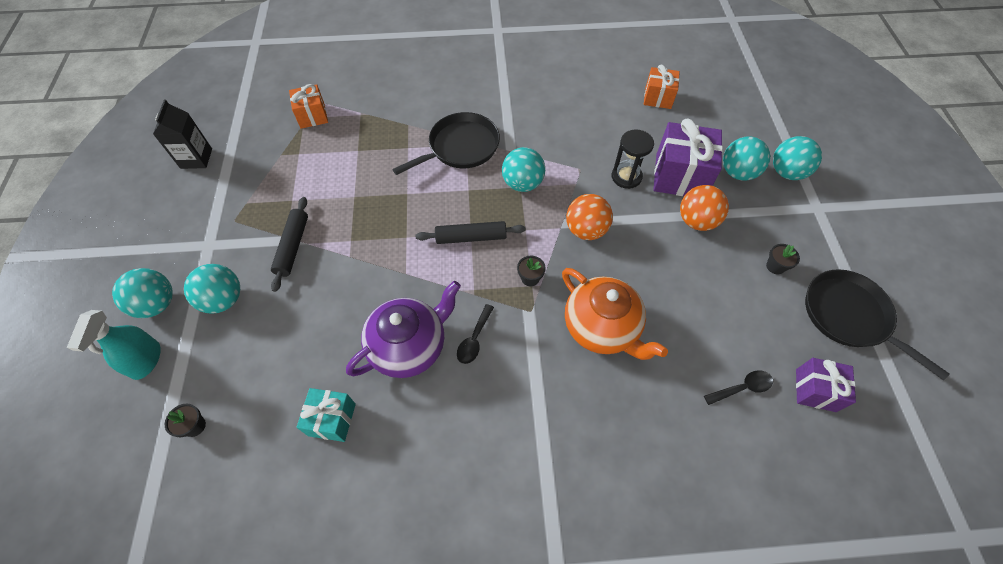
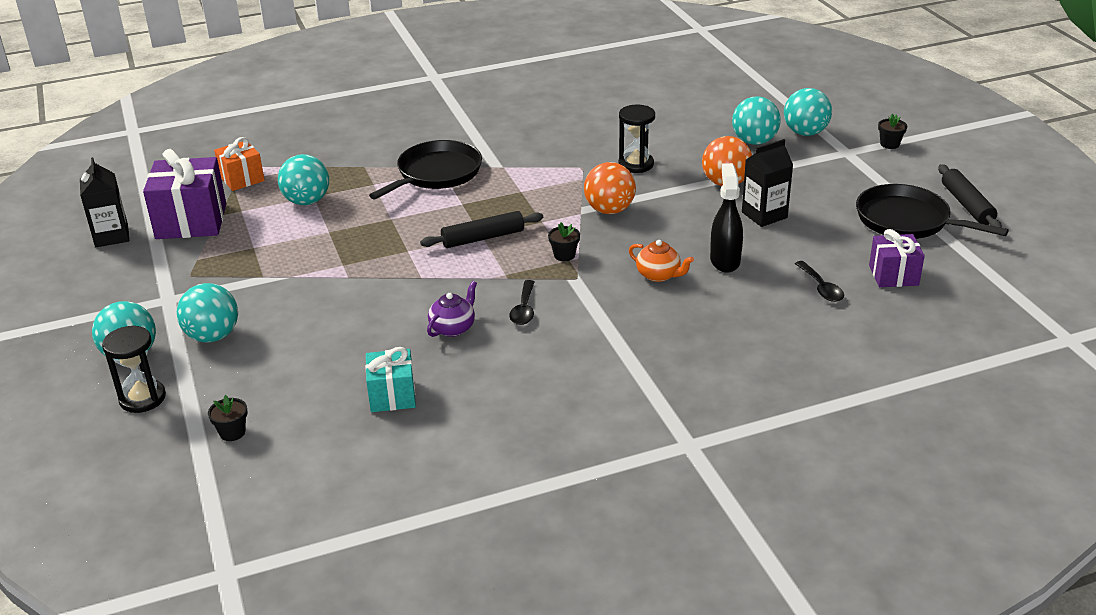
camera: 15 degrees left, 25 degrees down
turquoise spray bottle [67,310,161,380] -> black hourglass [102,325,166,413]
black rolling pin [271,197,308,292] -> black rolling pin moved to [938,164,1002,228]
purple teapot [346,281,461,378] -> purple teapot [427,281,477,337], size x0.51
turquoise ball [502,147,545,192] -> turquoise ball moved to [278,154,329,205]
orange teapot [562,268,668,360] -> orange teapot [629,240,694,282], size x0.51
orange gift [644,65,680,109] -> none
purple gift [653,119,723,196] -> purple gift moved to [143,149,226,239]
black spoon [704,370,773,405] -> black spoon turned 105 degrees clockwise [795,261,844,302]
black flower pot [766,244,800,274] -> black flower pot moved to [878,114,907,149]
none -> black spray bottle [710,163,743,273]
none -> black carton [742,139,793,227]

